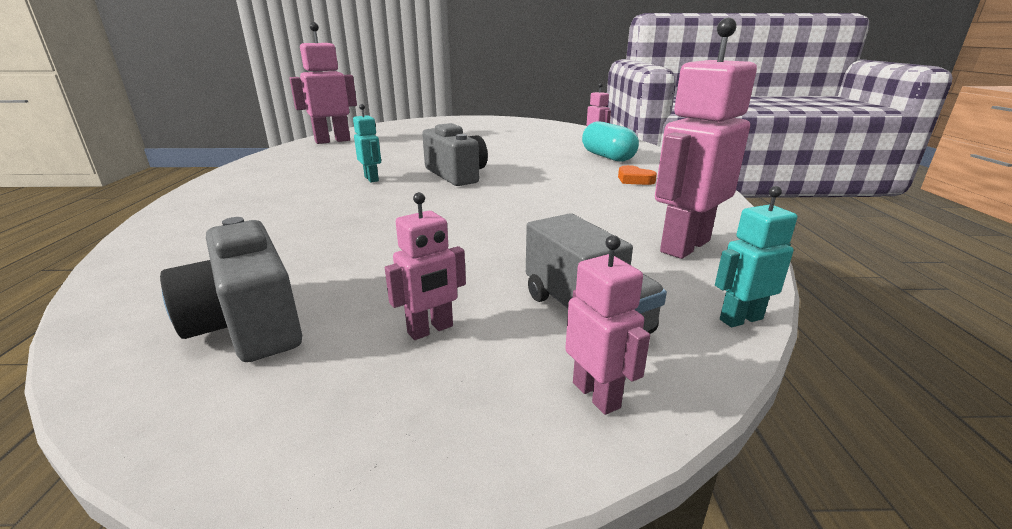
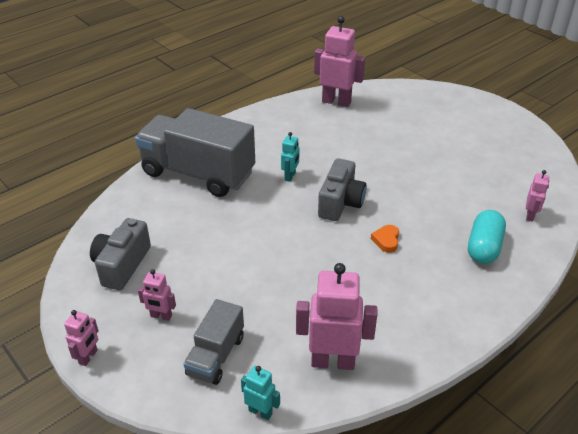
camera: 50 degrees right, 15 degrees up
pink robot [565,235,650,415] -> pink robot moved to [64,310,98,366]
orange heart [618,165,657,185] -> orange heart moved to [371,225,399,253]
none -> grey truck [135,108,255,197]

